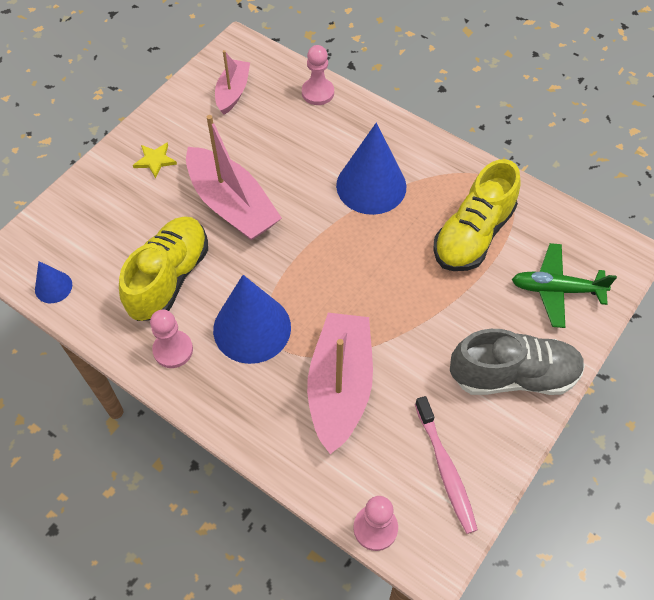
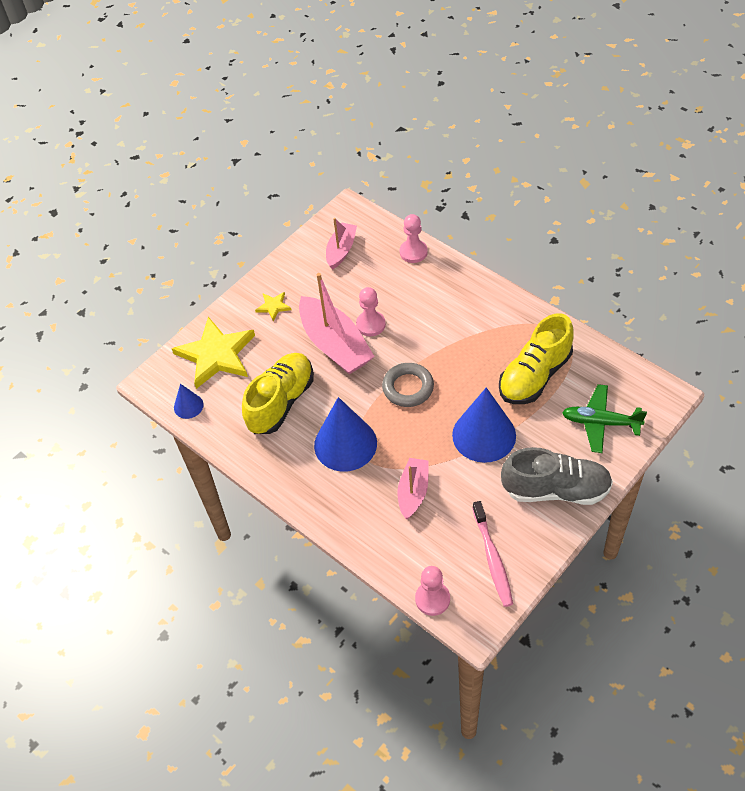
camera: 10 degrees right, 5 degrees down
pink pawn [150,309,193,368] -> pink pawn moved to [356,287,386,336]
pink boat [307,313,373,454] -> pink boat [397,458,428,519], size x0.58
blue cone [336,123,406,215] -> blue cone moved to [452,387,516,463]
none -> yellow star [172,317,255,389]
none -> grey ring [382,363,434,407]

